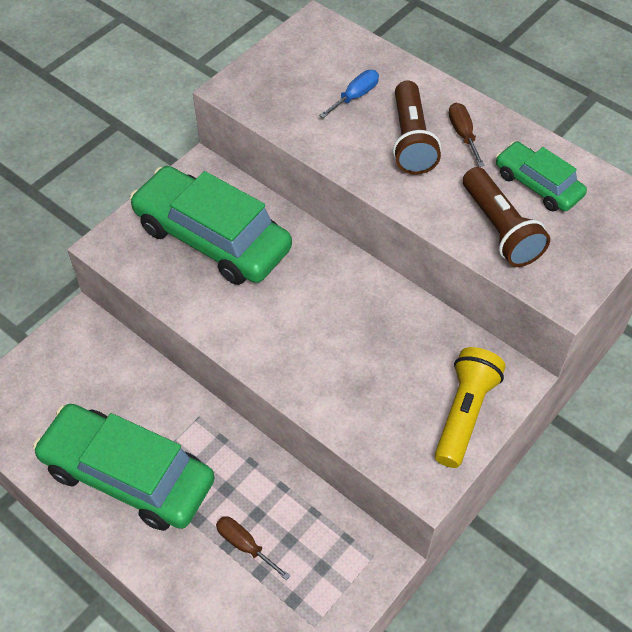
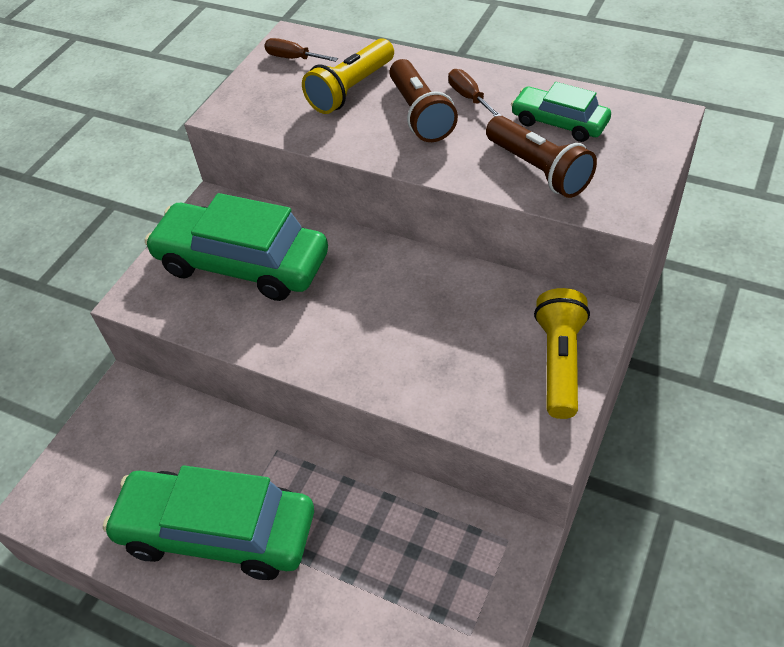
camera: 10 degrees left, 5 degrees down
brown screwdriver [216,516,290,580] -> brown screwdriver moved to [264,38,338,62]
blue screwdriver [319,70,379,118] -> yellow flashlight [302,38,394,114]

